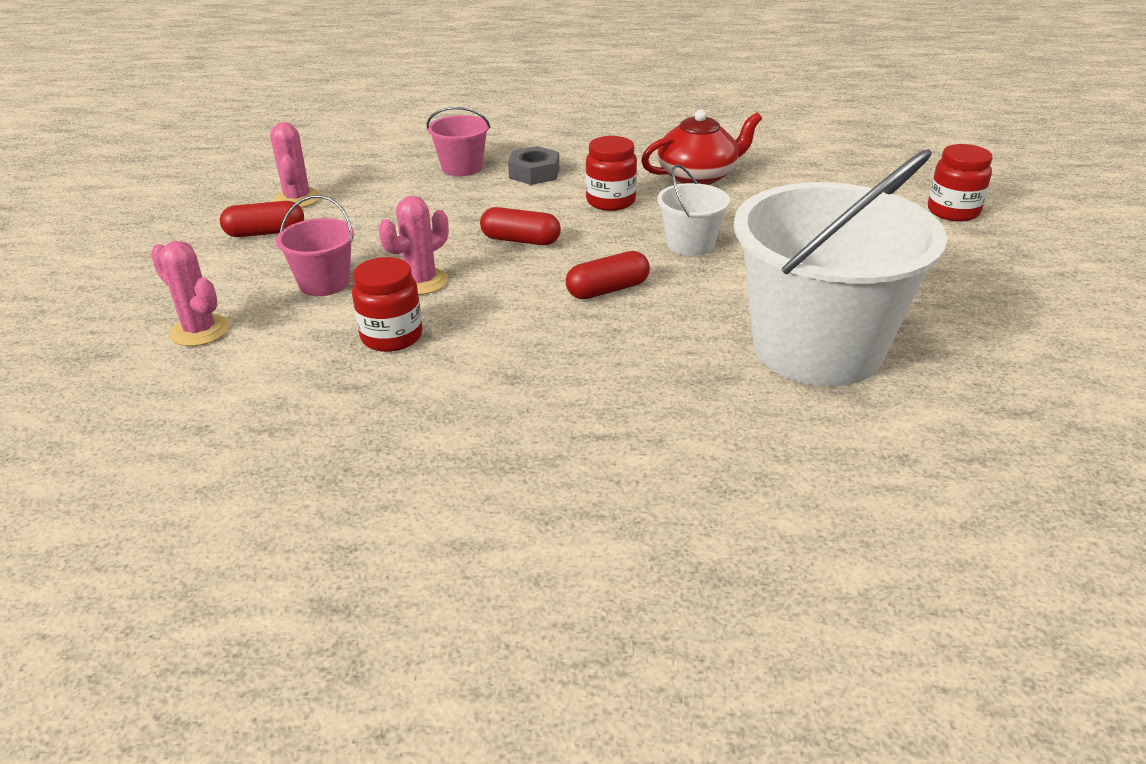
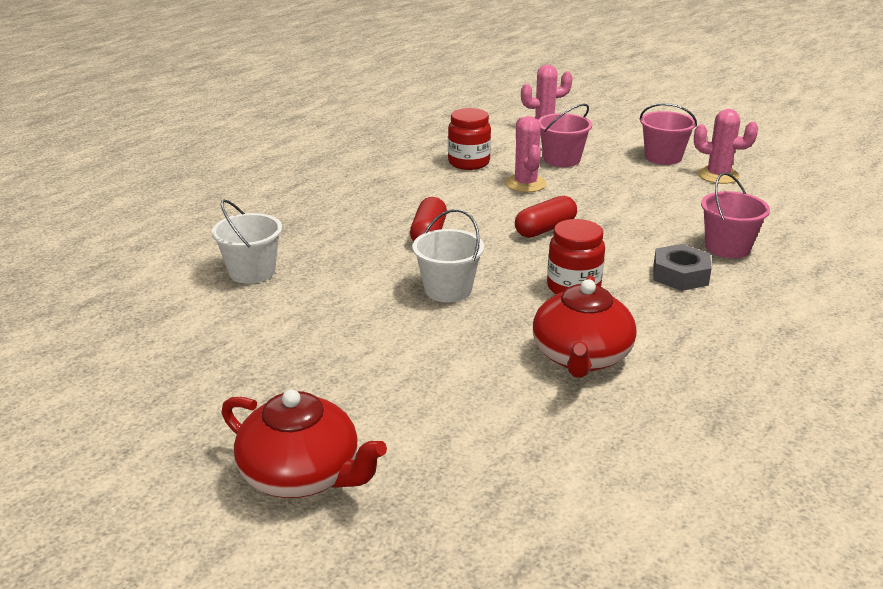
camera: 125 degrees right, 5 degrees down
red capsule [220,201,304,237] -> pink bucket [640,103,697,165]
white bucket [734,149,947,386] -> white bucket [211,199,282,284], size x0.44
red jar [928,144,993,221] -> red teapot [221,389,387,498]

